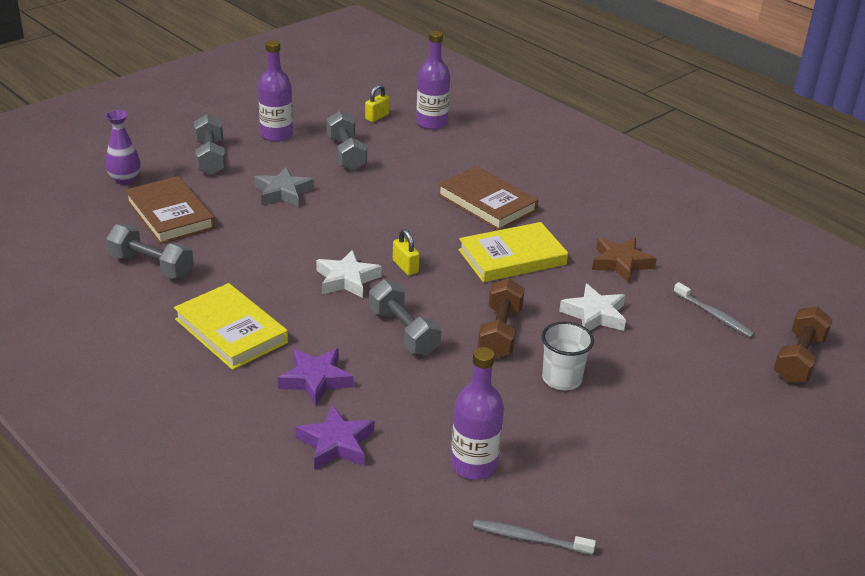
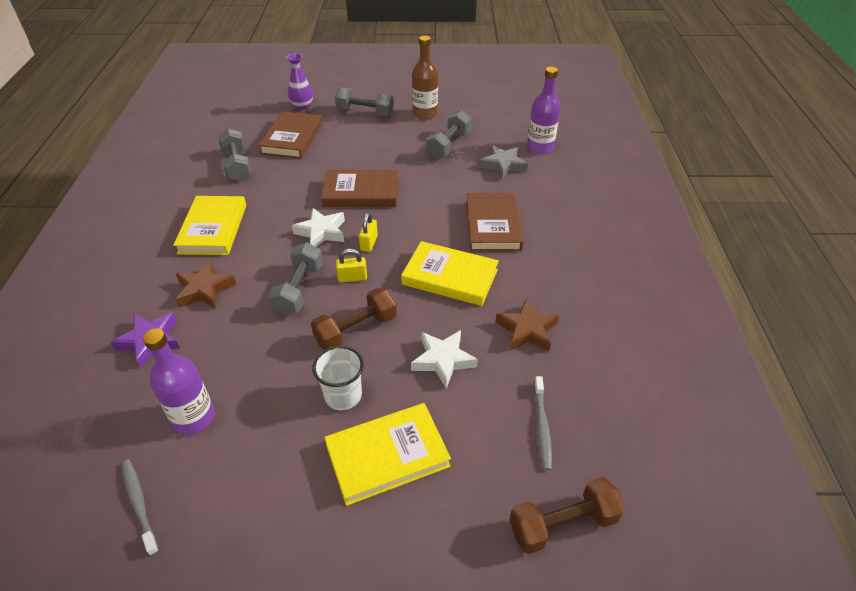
camera: 45 degrees right, 10 degrees up
grey dumbbell [194,114,226,175] -> grey dumbbell turned 75 degrees clockwise [335,87,394,117]
grey star [254,167,314,207] -> grey star moved to [479,145,528,179]
purple bottle [258,40,293,141] -> brown bottle [412,36,438,119]
purple star [278,348,353,406] -> brown star [175,261,236,309]
yellow padlock [365,84,390,122] -> yellow padlock moved to [336,249,367,282]
none -> brown book [321,170,398,207]
none -> yellow book [324,403,451,506]

